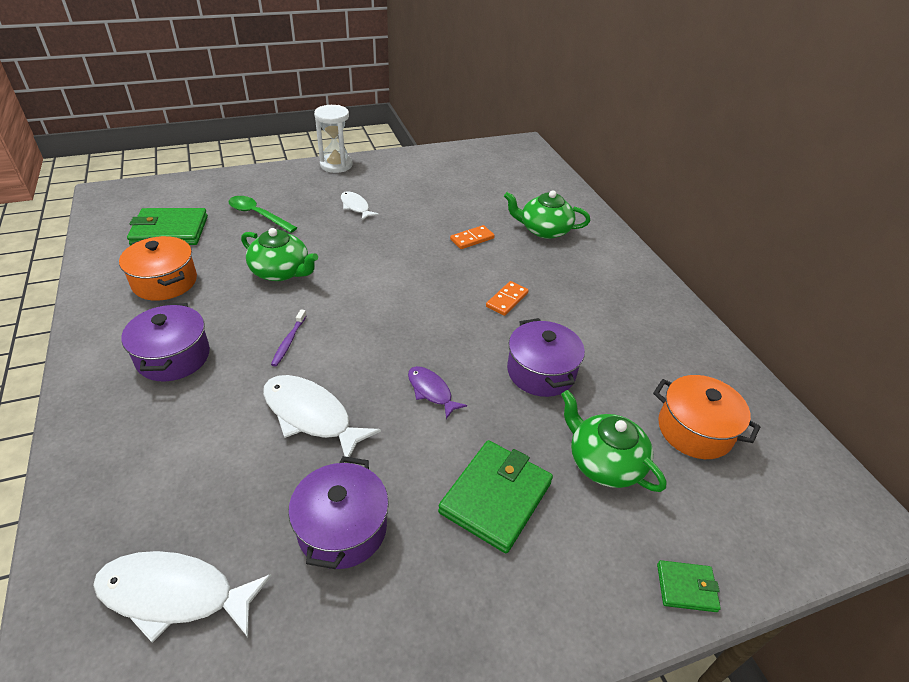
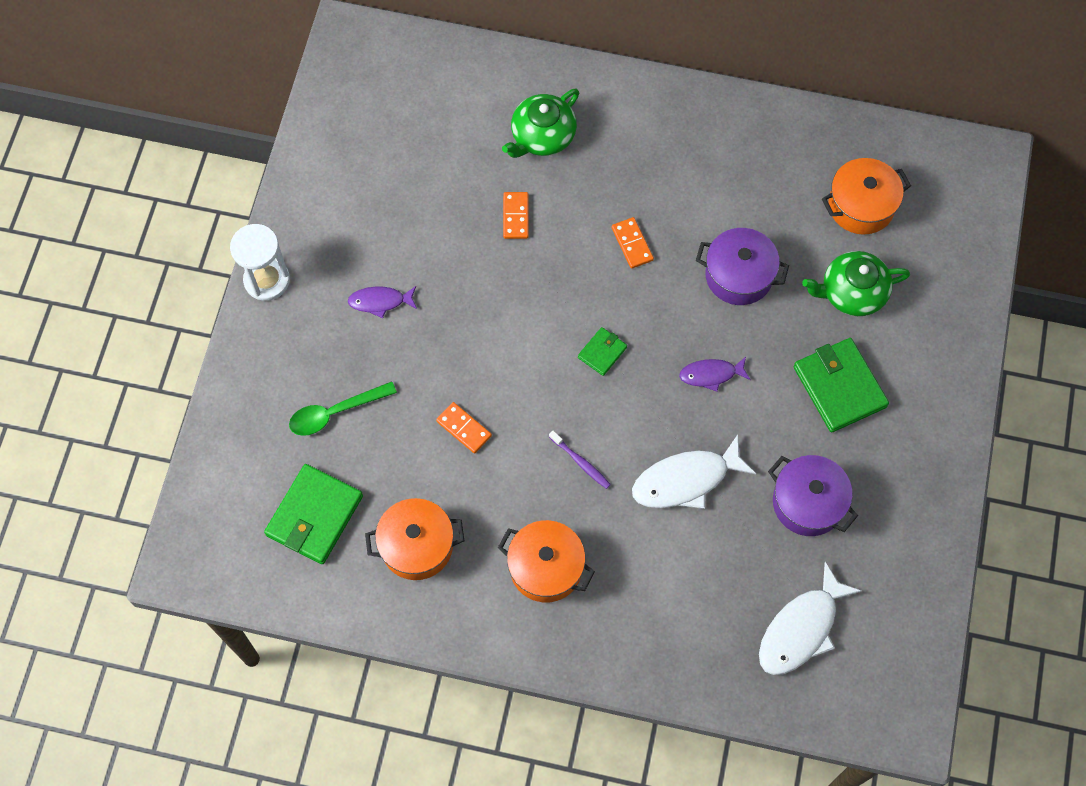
camera: 55 degrees left, 25 degrees up
purple pot [121,303,210,382] -> orange pot [498,520,595,602]
green teapot [241,228,318,281] -> orange domino [436,402,492,453]
white fish [341,191,379,220] -> purple fish [348,286,417,318]
green wallet [657,560,721,612] -> green wallet moved to [578,327,627,376]

